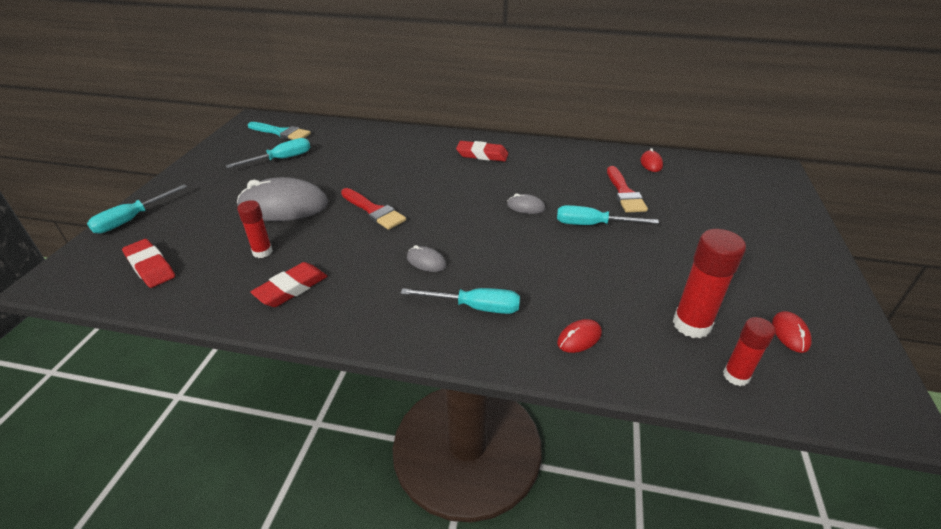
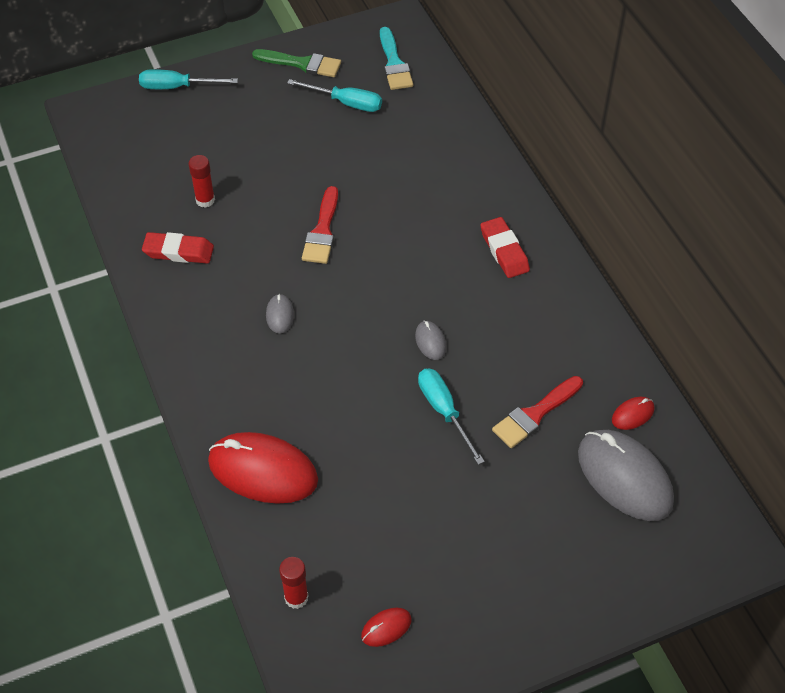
camera: 55 degrees right, 15 degrees up
red eraser [122,239,175,288] -> none
grey mouse [237,177,328,221] -> grey mouse moved to [578,430,674,521]
turquoise screwdriver [401,288,520,314] -> none
red mouse [557,319,602,353] -> red mouse [208,432,318,504], size x2.27
red glue stick [673,229,746,338] -> none
none -> green brush [252,49,341,77]

